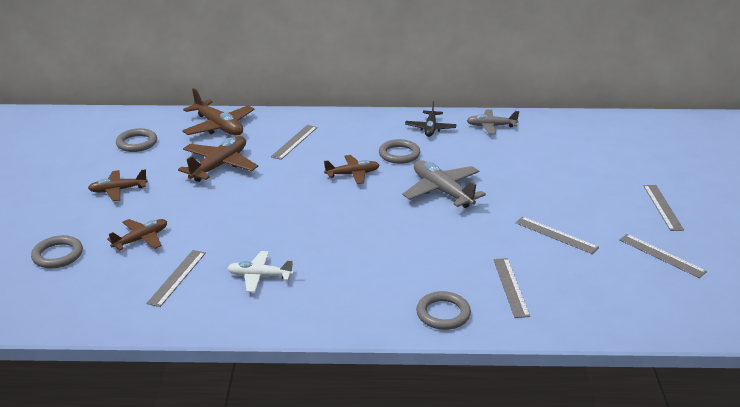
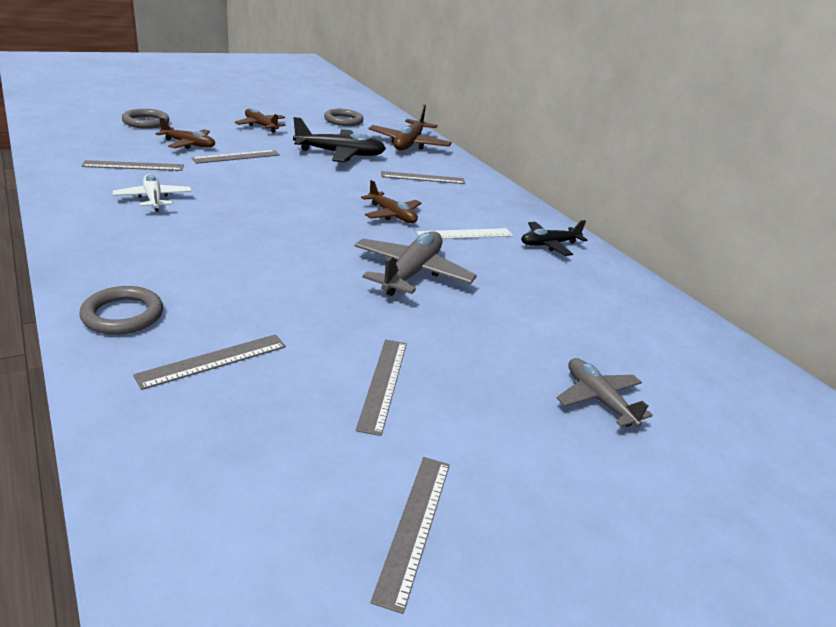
camera: 55 degrees right, 0 degrees up
brown plane [178,136,258,182] -> black plane [293,117,386,162]
grey ring [379,139,420,164] -> white ruler [416,228,513,239]
grey plane [467,110,519,134] -> grey plane moved to [557,358,653,427]
grey ruler [643,185,684,231] -> grey ruler moved to [191,150,280,164]

